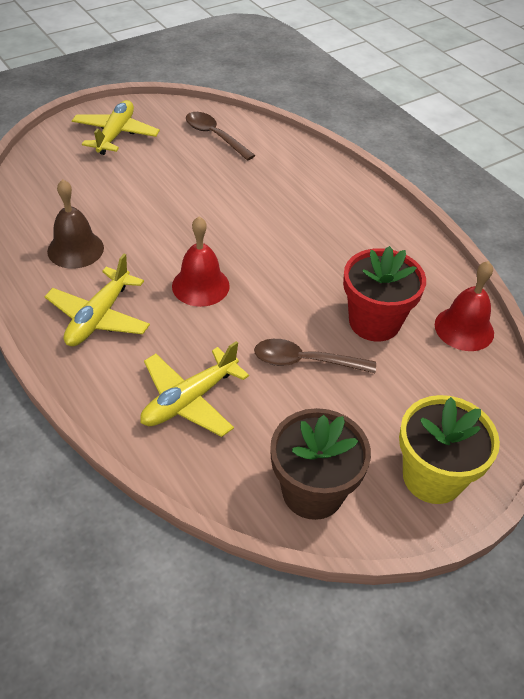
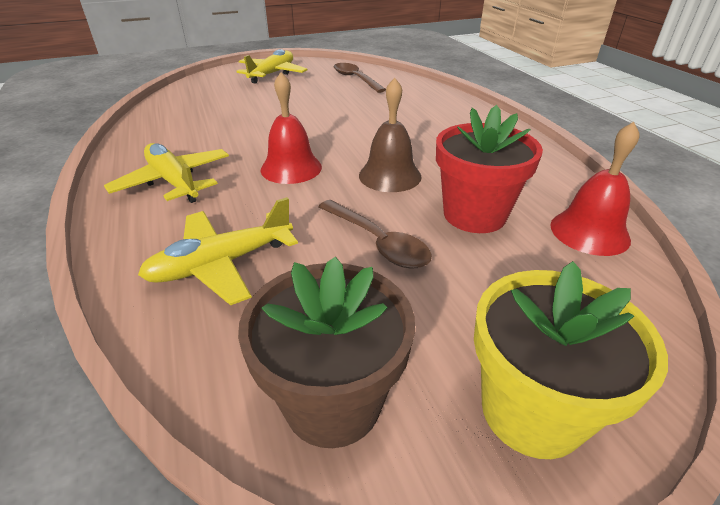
camera: 15 degrees right, 10 degrees down
yellow plane [44,254,150,346] -> yellow plane turned 105 degrees clockwise [104,143,229,203]
brown bell [47,179,104,269] -> brown bell moved to [359,78,422,192]
brown spoon [254,339,376,373] -> brown spoon turned 150 degrees counterclockwise [318,200,432,269]

